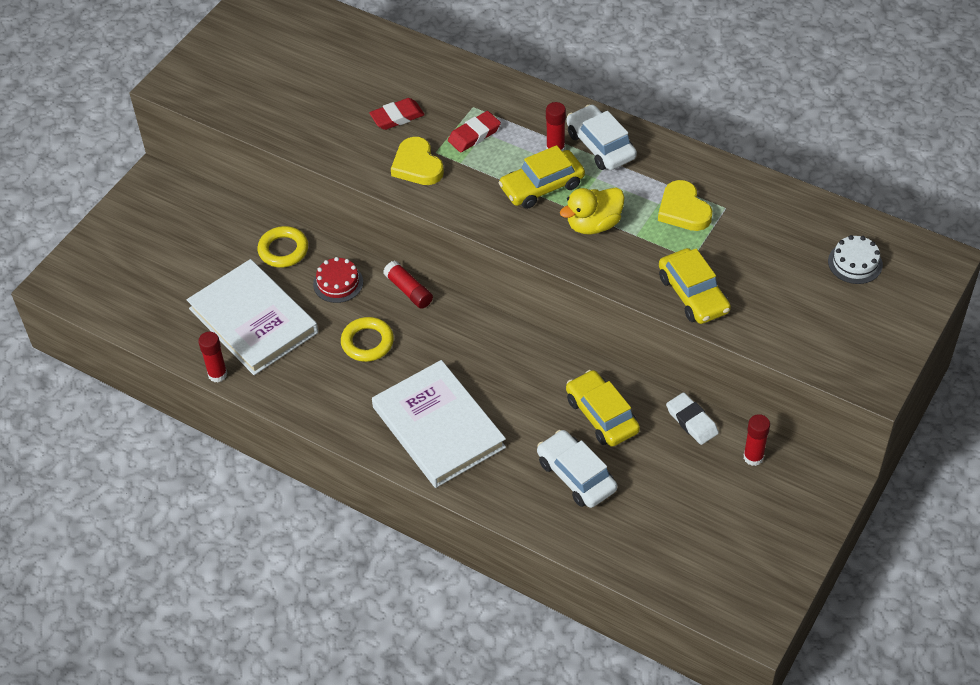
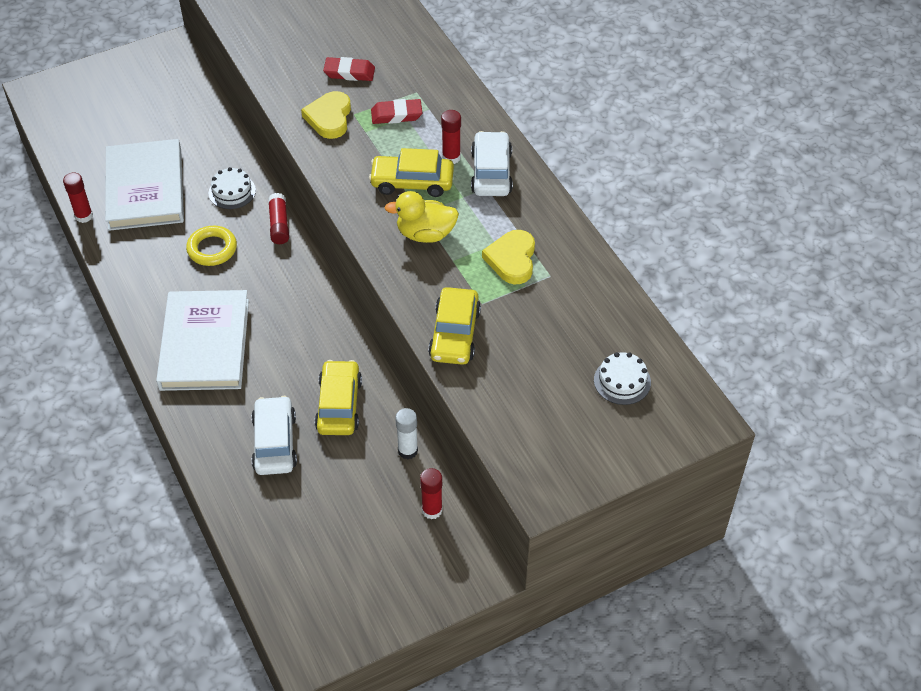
camera: 30 degrees right, 0 degrees up
yellow ring [257,226,308,268] -> none
red cake [313,257,363,303] -> white cake [209,167,256,209]
white eraser [666,392,719,445] -> white glue stick [395,408,418,459]

